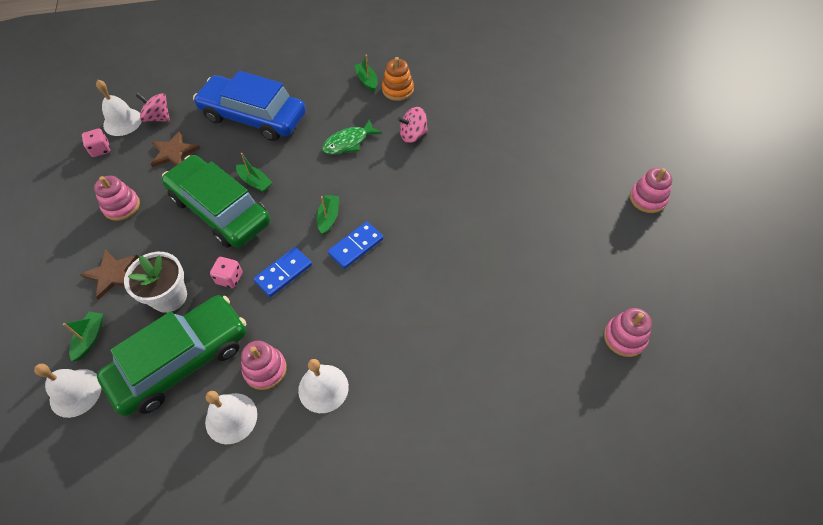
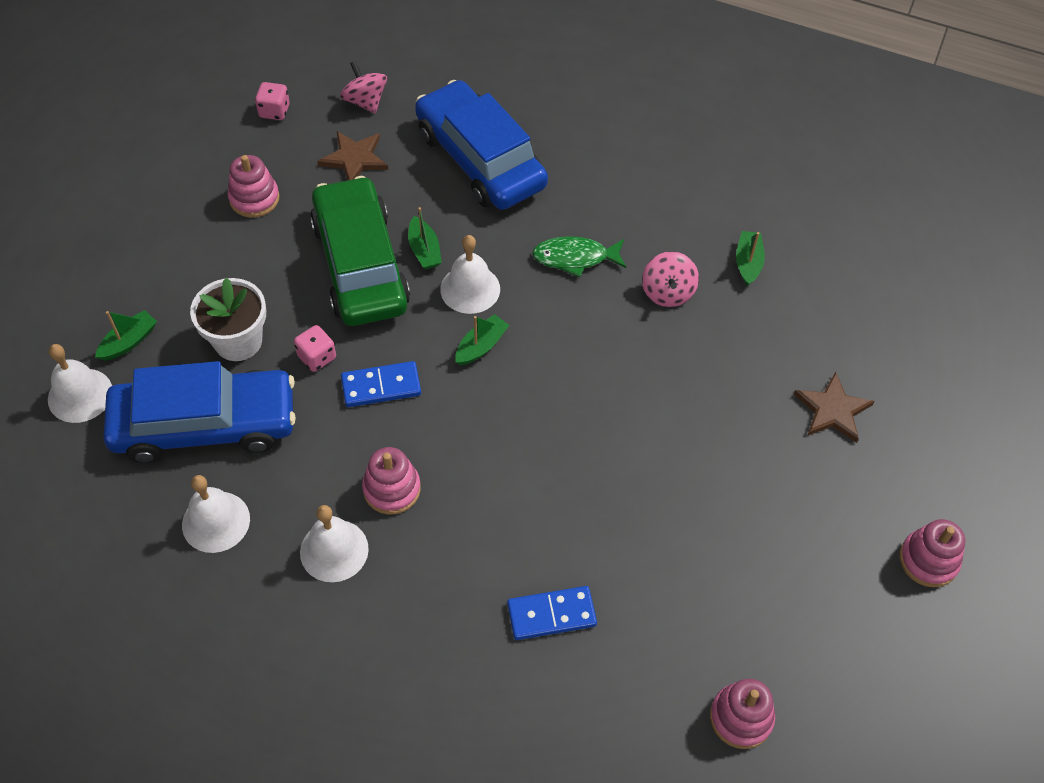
camera: 30 degrees right, 0 degrees up
brown star [80,249,139,300] -> brown star moved to [794,372,875,443]
white bell [96,80,142,136] -> white bell moved to [440,235,500,314]
green car [97,295,247,416] -> blue car [103,361,296,463]
pink stacking toy [241,341,287,390] -> pink stacking toy moved to [362,447,421,515]
blue domino [328,222,384,269] -> blue domino moved to [507,586,597,640]
green boat [354,55,377,92] -> green boat moved to [736,231,765,286]
orange stacking toy [382,57,414,101] -> none
pink spinning top [398,107,428,143] -> pink spinning top turned 105 degrees counterclockwise [642,251,699,307]

